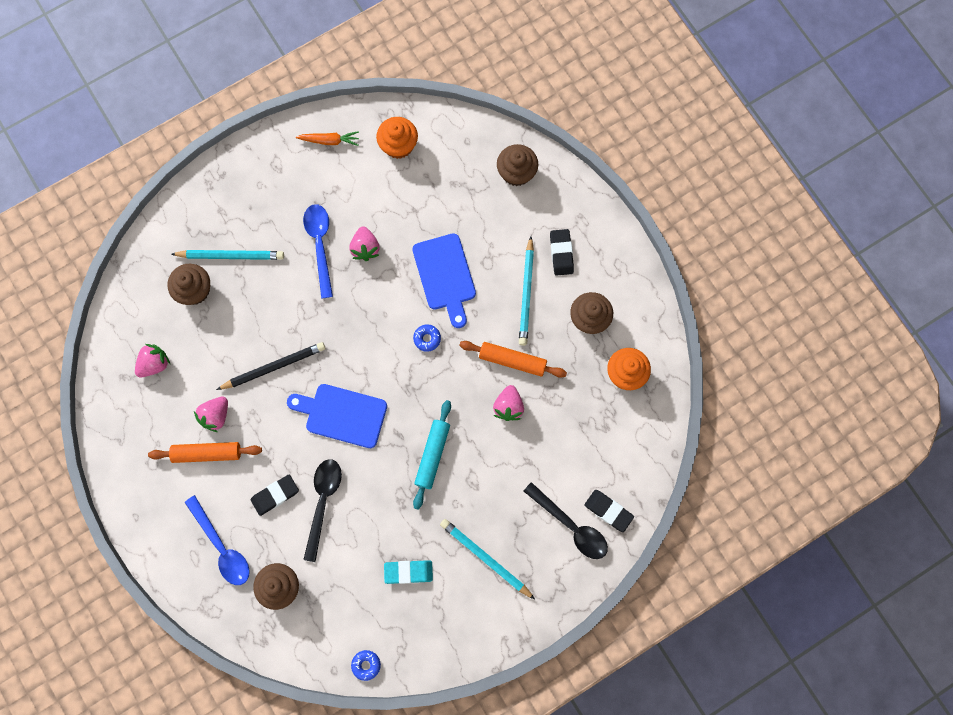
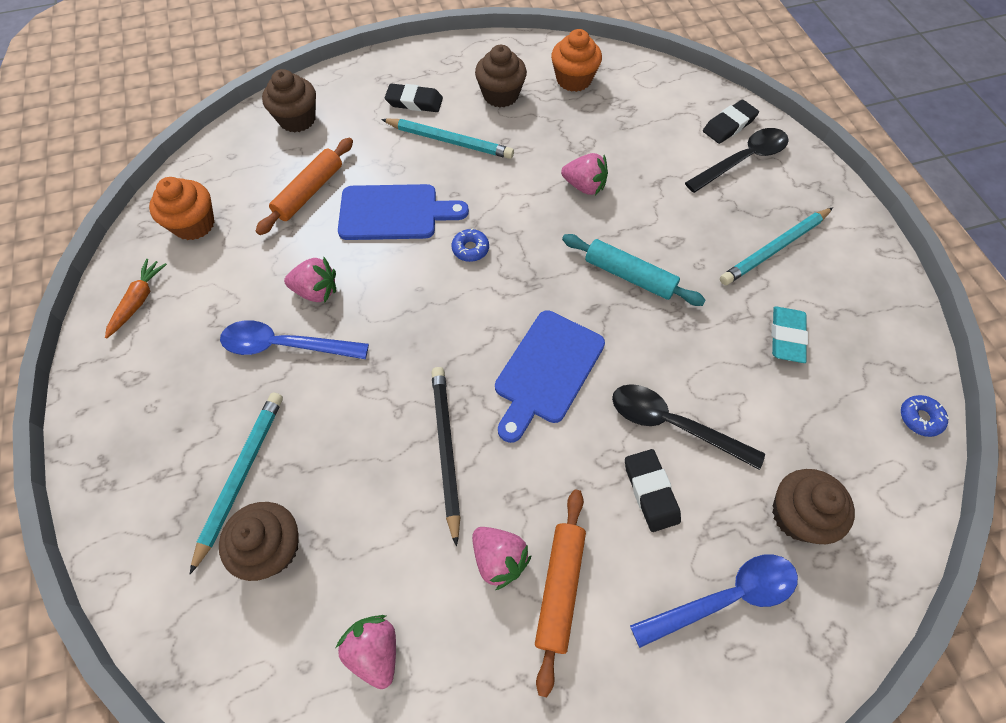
camera: 75 degrees left, 15 degrees down
orange rolling pin [459,341,567,378] -> orange rolling pin moved to [256,138,353,235]

